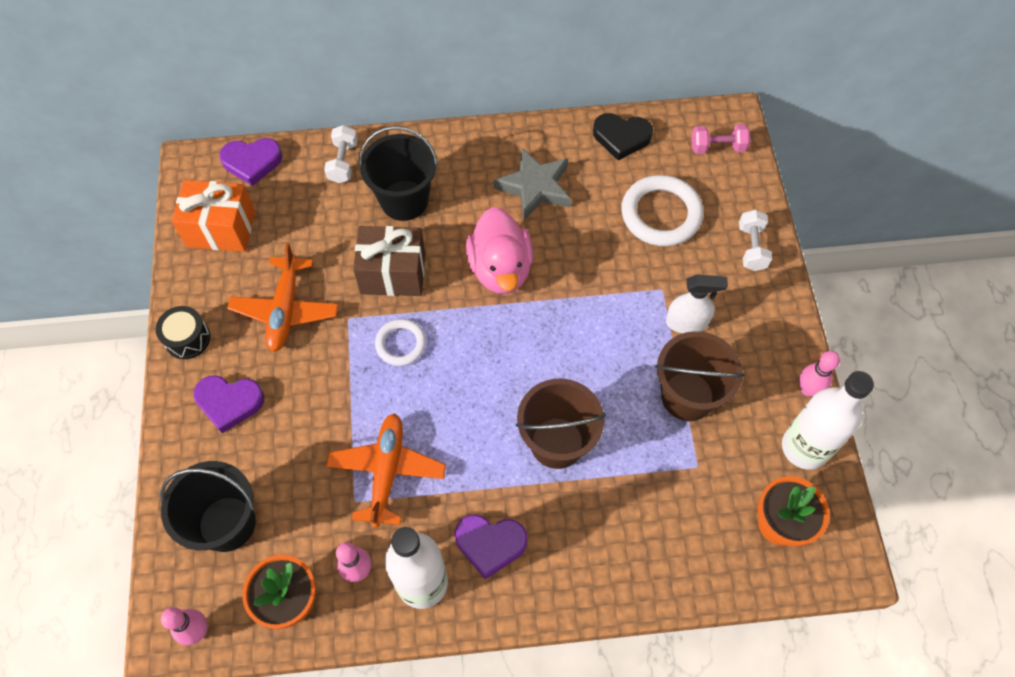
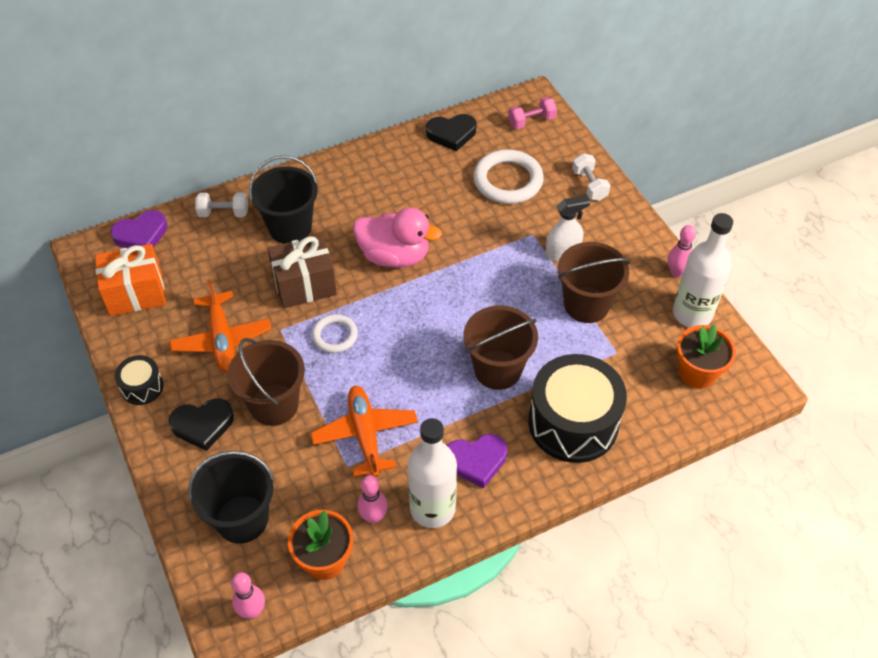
camera: 20 degrees left, 10 degrees down
purple heart [193,375,264,433] -> black heart [169,398,234,451]
white dumbbell [324,125,358,183] -> white dumbbell turned 75 degrees counterclockwise [195,193,248,217]
pink duck [466,207,533,294] -> pink duck turned 45 degrees counterclockwise [353,208,442,268]
grey star [494,147,571,220] -> none
none -> brown bucket [228,338,305,426]
none -> black drum [529,354,627,463]

